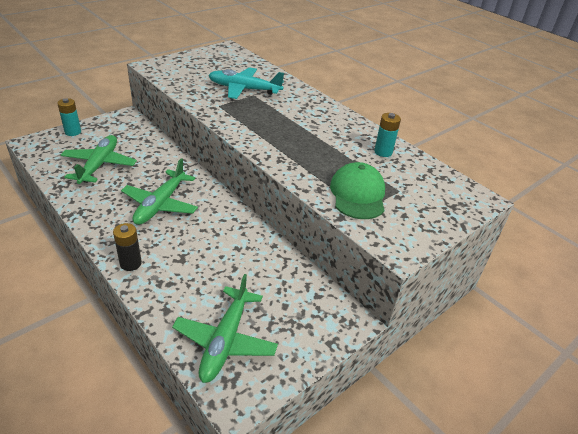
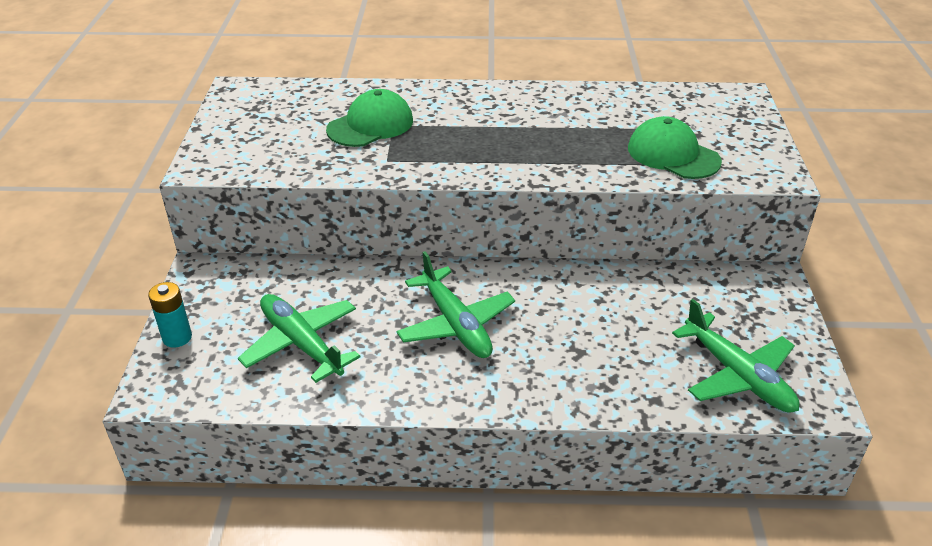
camera: 45 degrees left, 0 degrees up
black battery [113,223,142,271] -> none
turquoise plane [208,67,284,99] -> green cap [326,89,413,147]
turquoise battery [374,113,401,157] -> none

